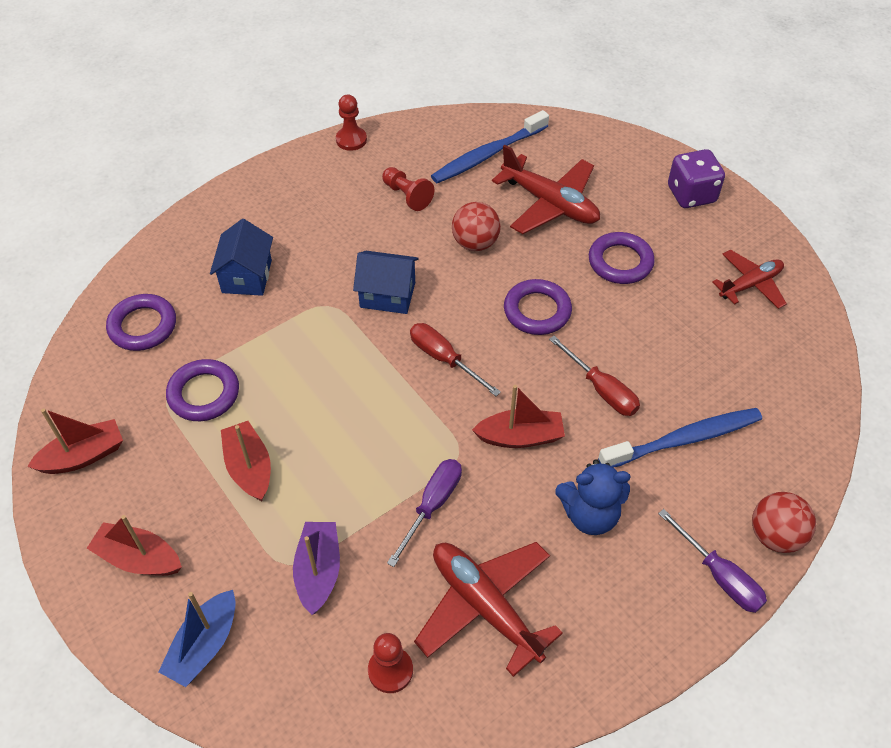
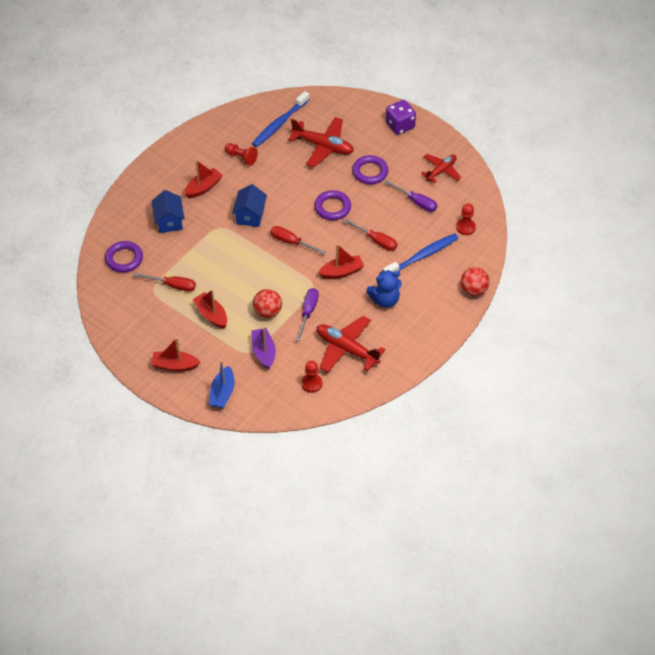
camera: 15 degrees left, 0 degrees up
red boat [27,408,123,474] -> red boat moved to [184,160,223,198]
purple ring [166,359,239,421] -> red screwdriver [134,273,196,292]
red pawn [336,95,367,151] -> red pawn moved to [456,204,476,235]
blue house [353,251,419,314] -> blue house turned 75 degrees counterclockwise [232,184,267,227]
red ball [452,202,501,251] -> red ball moved to [253,289,282,318]
purple screwdriver [658,509,767,613] -> purple screwdriver moved to [385,180,437,212]

